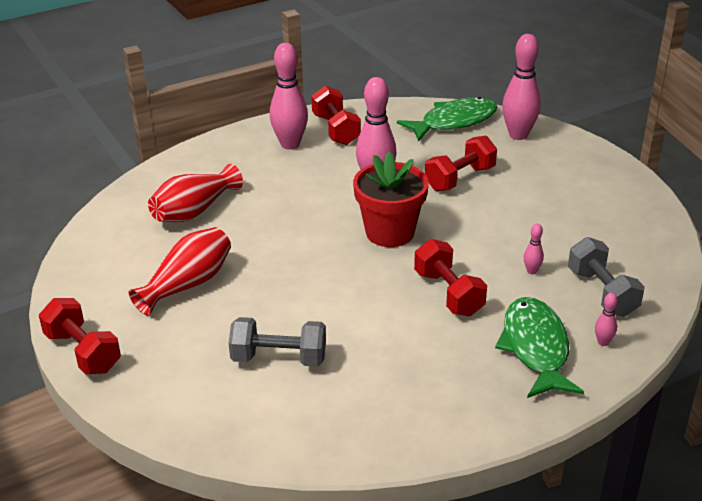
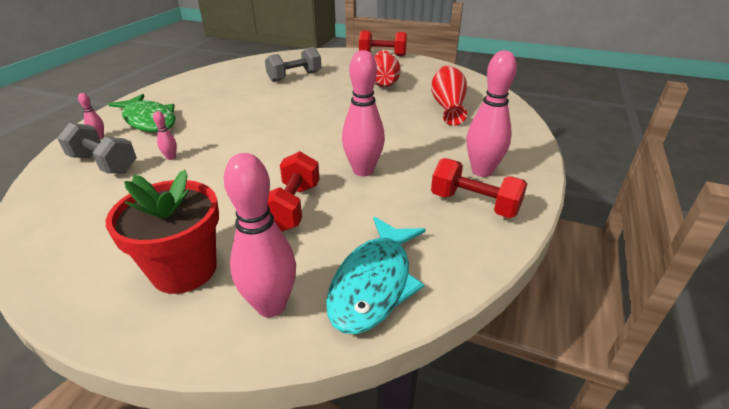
camera: 140 degrees right, 0 degrees up
red flower pot [353,151,429,247] -> red flower pot moved to [106,170,219,294]
green fish [397,97,497,142] -> turquoise fish [326,217,426,334]
red dumbbell [414,239,487,316] -> none

